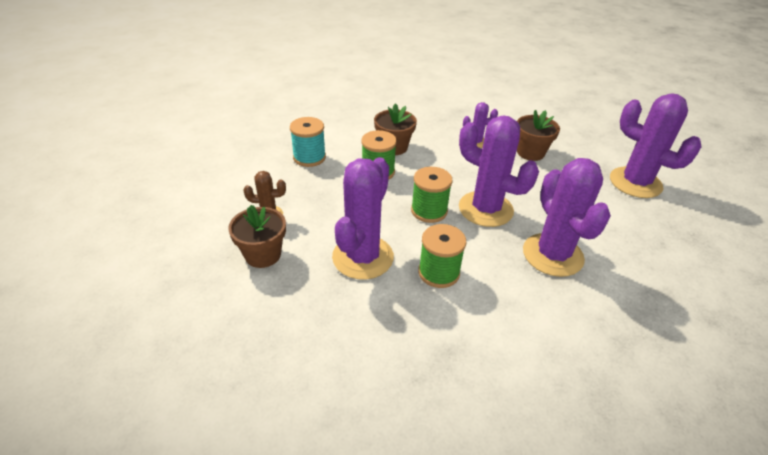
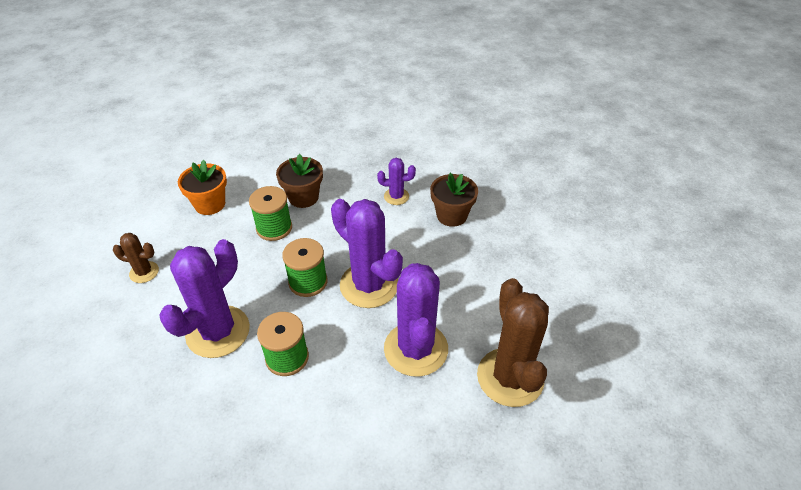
camera: 10 degrees right, 5 degrees up
brown flower pot [228,205,286,268] -> none
turquoise spool [290,117,326,167] -> orange flower pot [178,160,227,215]
purple cactus [610,93,702,198] -> none
none -> brown cactus [477,278,549,407]

